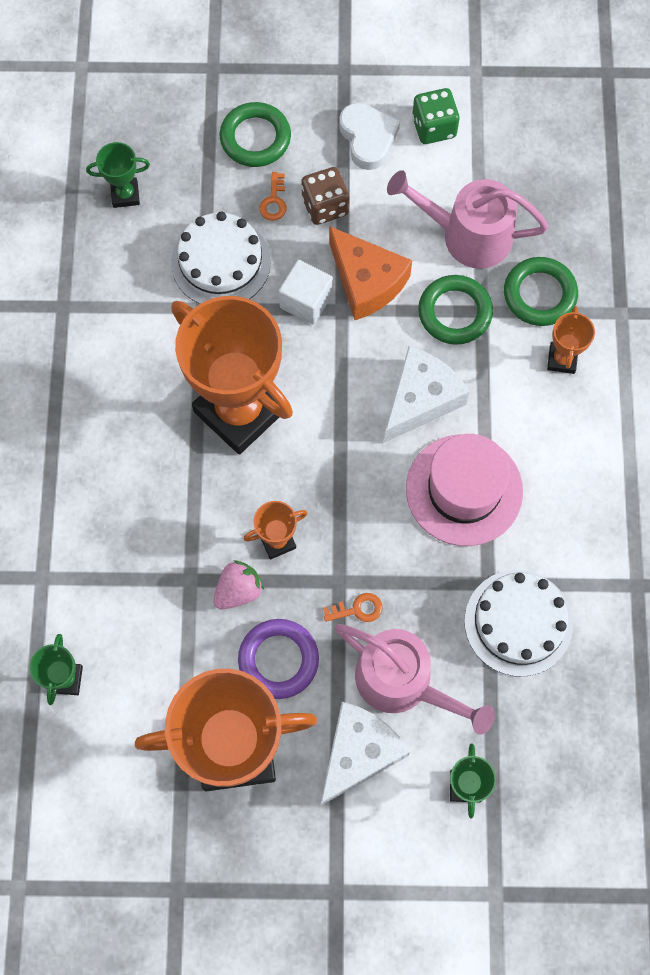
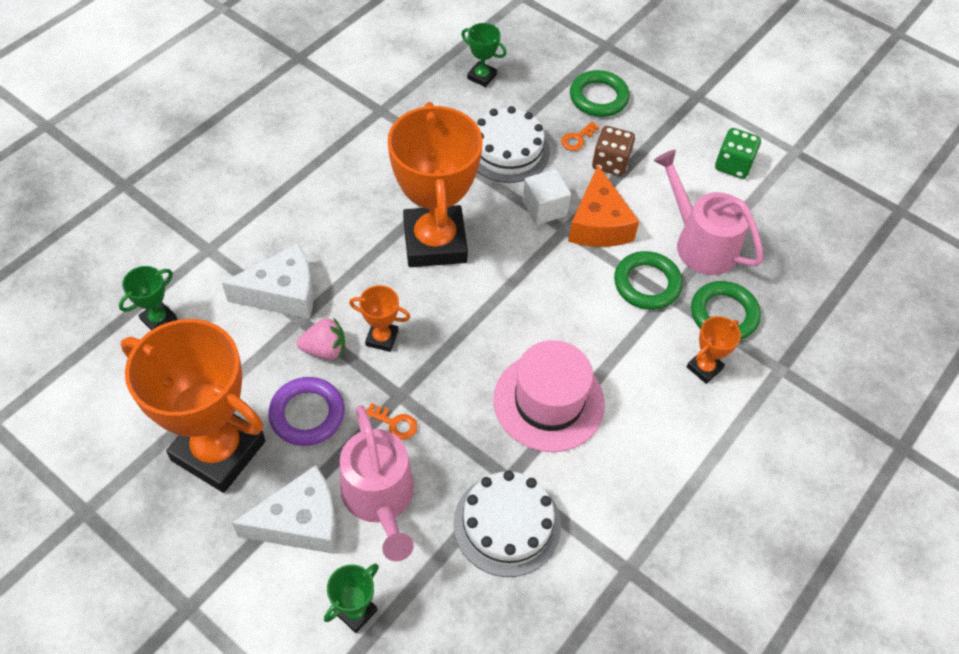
camera: 35 degrees right, 15 degrees down
white heart [339,103,400,170] -> none
white cheese [384,346,470,443] -> white cheese moved to [222,243,314,319]

